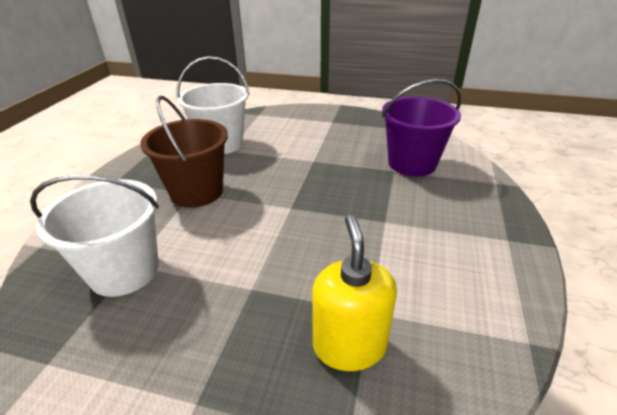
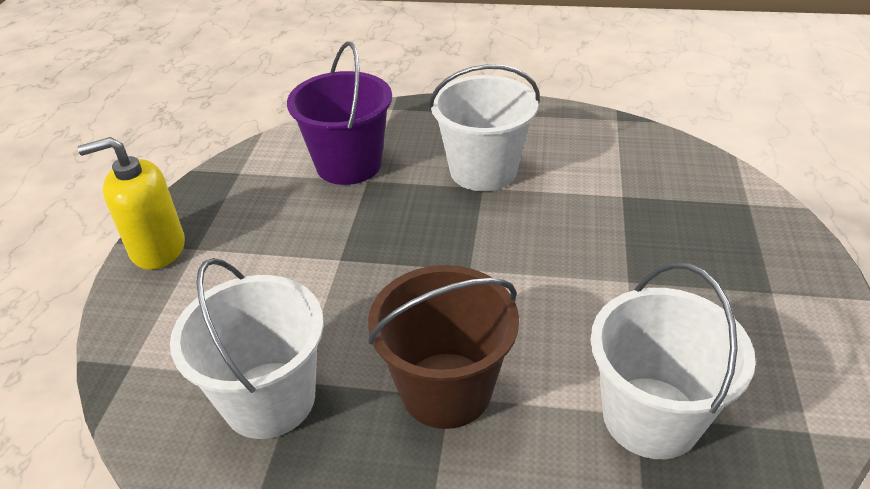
camera: 95 degrees left, 5 degrees up
yellow soap dispenser [312,215,397,371] -> yellow soap dispenser moved to [78,137,185,270]
none -> white bucket [429,64,540,191]

